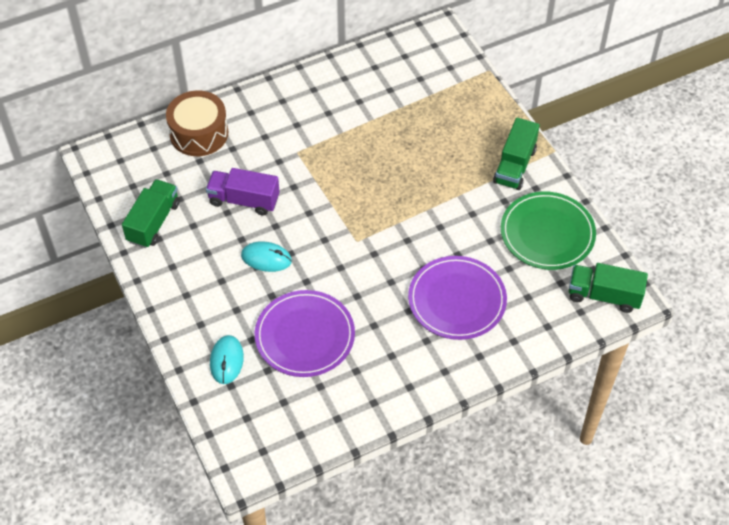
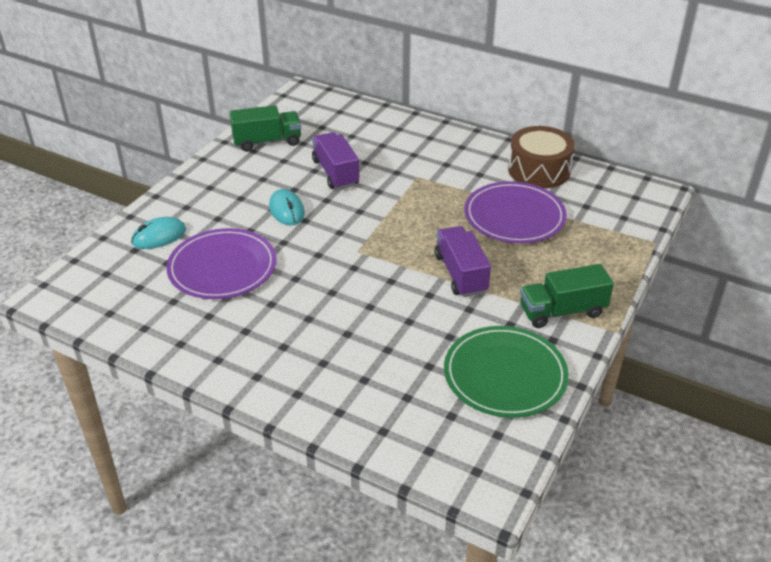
camera: 55 degrees right, 15 degrees down
brown drum [166,91,228,156] -> brown drum moved to [508,126,575,189]
purple plate [408,256,507,340] -> purple plate moved to [464,181,567,243]
green truck [569,263,648,313] -> none
none -> purple truck [435,226,491,297]

